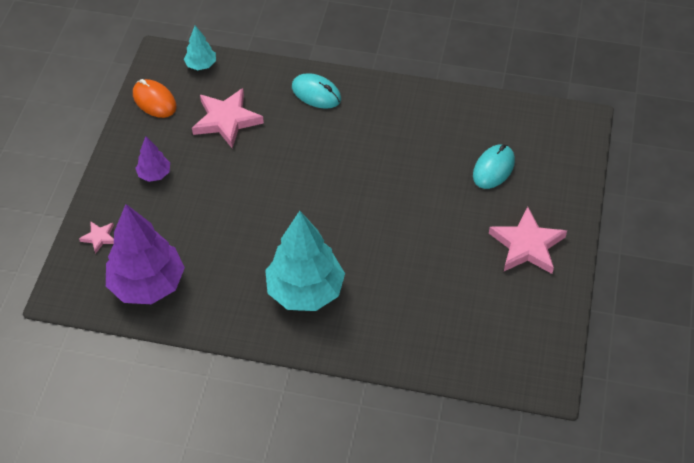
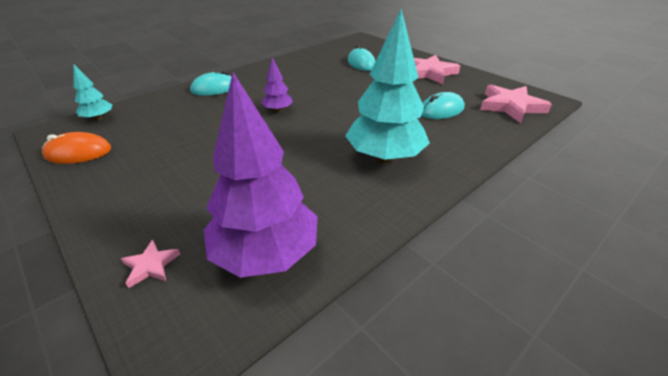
camera: 55 degrees left, 15 degrees down
purple tree [135,137,170,182] -> purple tree moved to [261,57,293,112]
pink star [192,88,264,148] -> pink star moved to [480,84,552,123]
none -> turquoise mouse [421,92,465,119]

